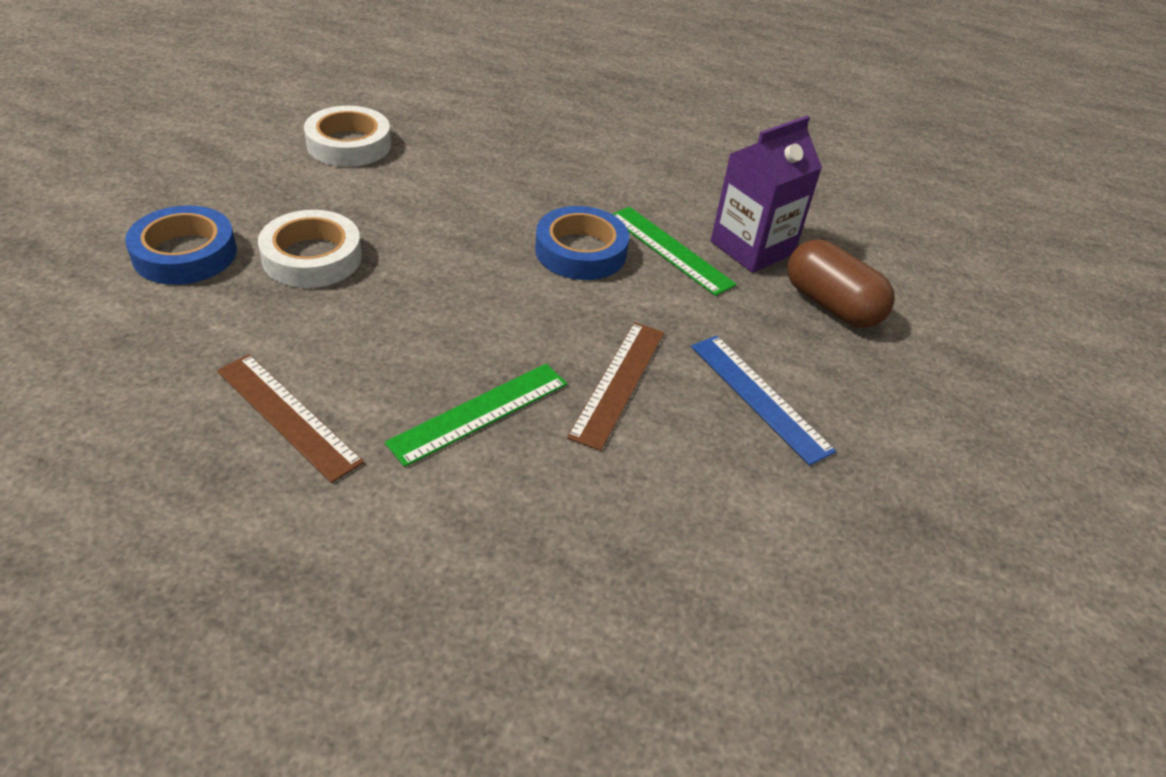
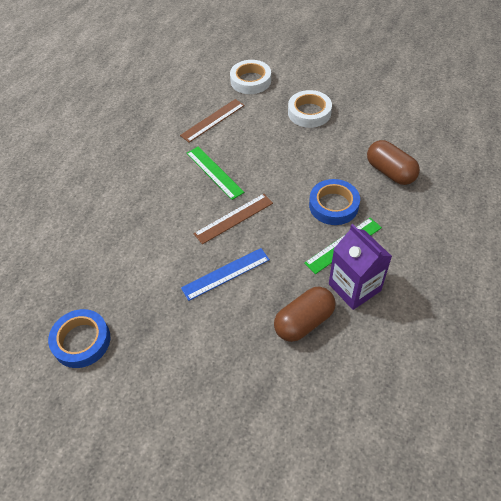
camera: 100 degrees right, 10 degrees up
blue tape [125,205,237,285] -> blue tape moved to [48,309,110,368]
white tape [304,106,391,167] -> white tape moved to [230,60,271,94]
brown ruler [567,322,664,451] -> brown ruler turned 60 degrees counterclockwise [194,194,273,244]
none -> brown capsule [367,140,420,185]

